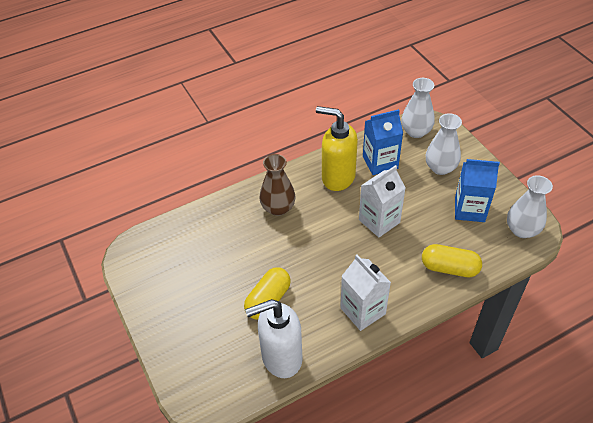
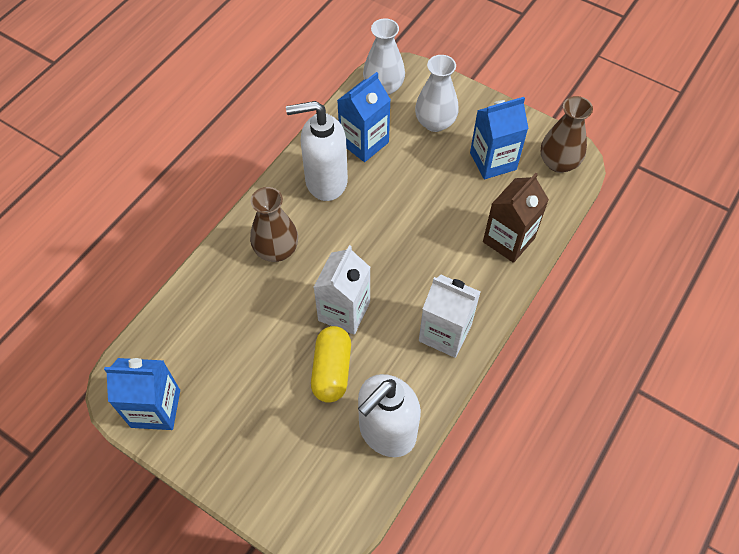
camera: 30 degrees left, 10 degrees up
yellow soap dispenser [316,106,358,191] -> white soap dispenser [286,101,348,201]
white carton [359,165,406,237] -> white carton moved to [314,245,371,335]
yellow capsule [422,244,482,277] -> brown carton [483,173,549,263]
white vase [507,175,553,238] -> brown vase [541,96,593,173]
none -> blue carton [104,358,180,430]

